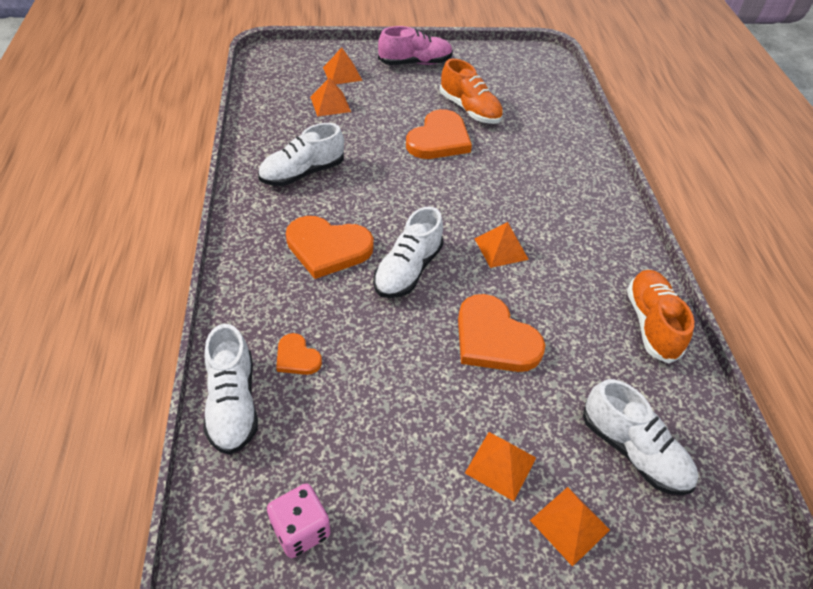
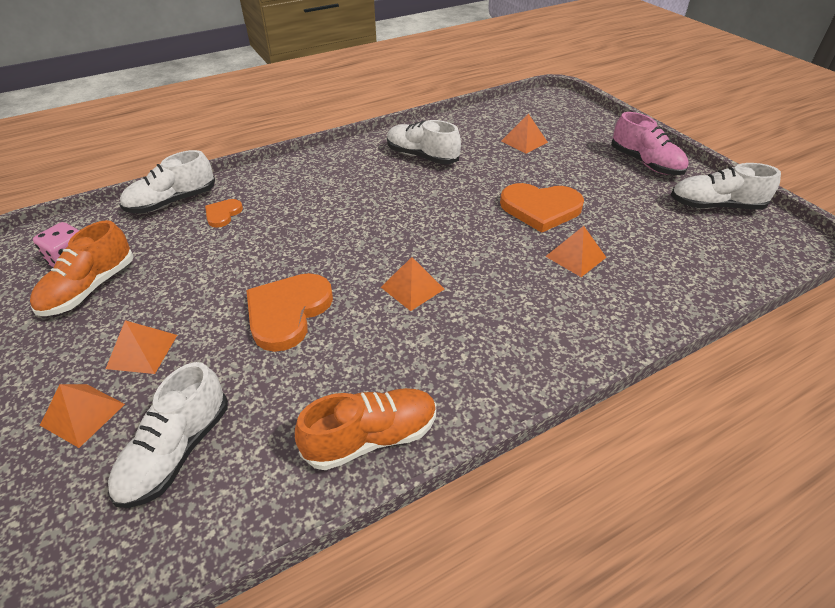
camera: 70 degrees right, 5 degrees down
orange heart [286,216,374,279] -> none
orange pyramid [323,47,363,84] -> orange pyramid moved to [545,226,606,277]
white shoe [373,206,444,298] -> white shoe moved to [671,163,781,210]
orange shoe [440,59,503,124] -> orange shoe moved to [30,220,134,316]

